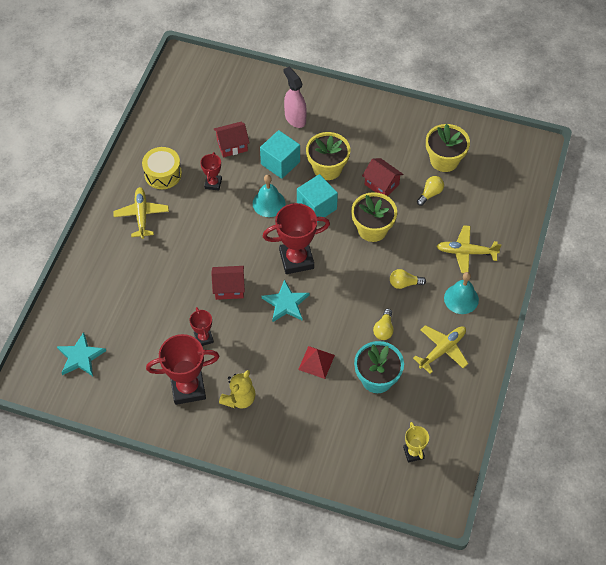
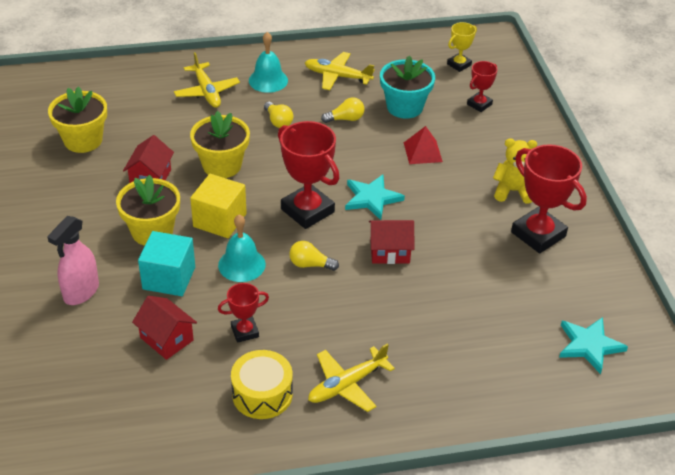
camera: 120 degrees left, 15 degrees down
red trophy [189,307,214,346] -> red trophy moved to [467,61,498,112]
red house [212,266,245,300] -> red house turned 60 degrees counterclockwise [369,220,414,264]
turquoise cube [297,174,338,222] -> yellow cube [190,174,247,238]
yellow light bulb [417,176,444,206] -> yellow light bulb moved to [289,241,339,271]

